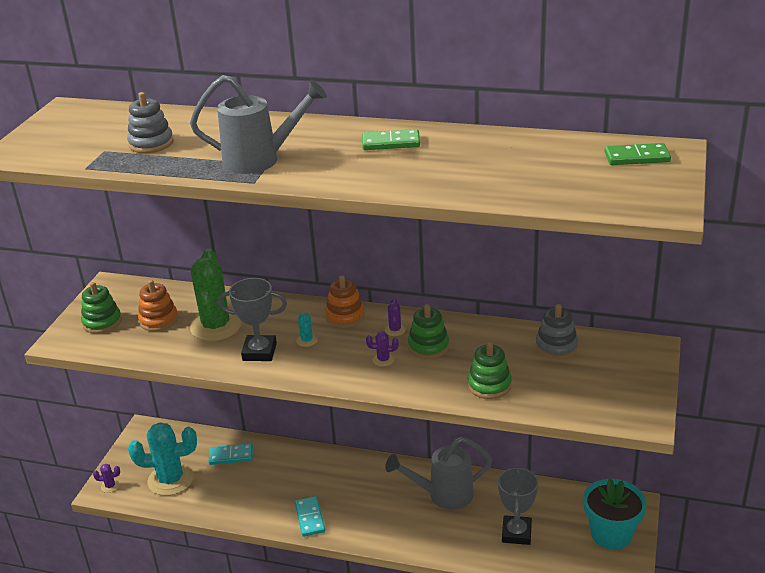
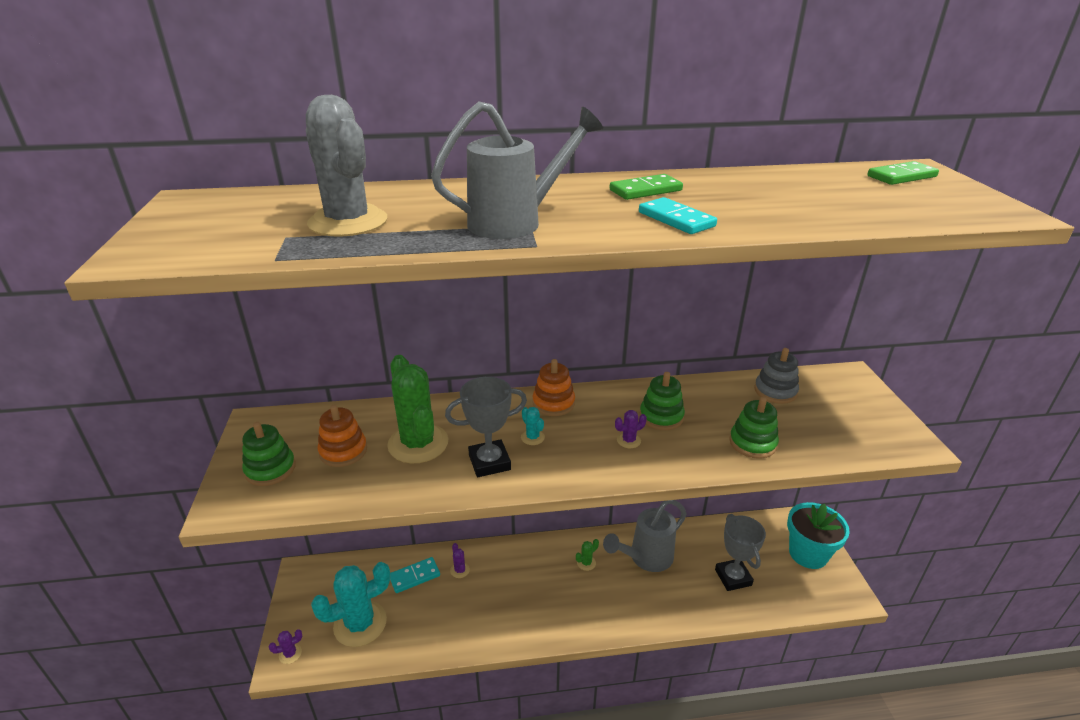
camera: 25 degrees left, 0 degrees up
grey stacking toy [127,92,174,153] -> grey cactus [306,95,387,237]
turquoise domino [295,496,325,537] -> turquoise domino moved to [639,197,717,234]
purple cactus [385,298,406,336] -> purple cactus moved to [450,543,470,578]
none -> green cactus [576,539,599,571]

